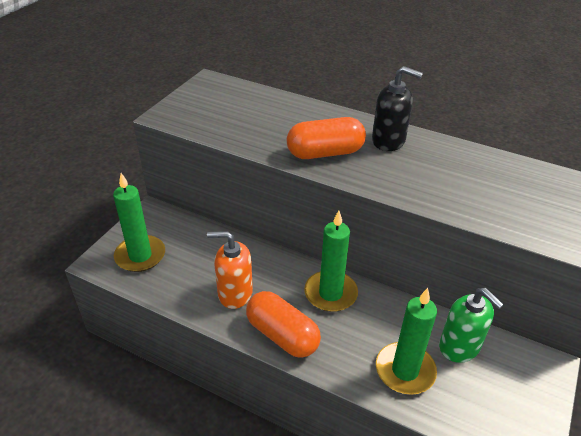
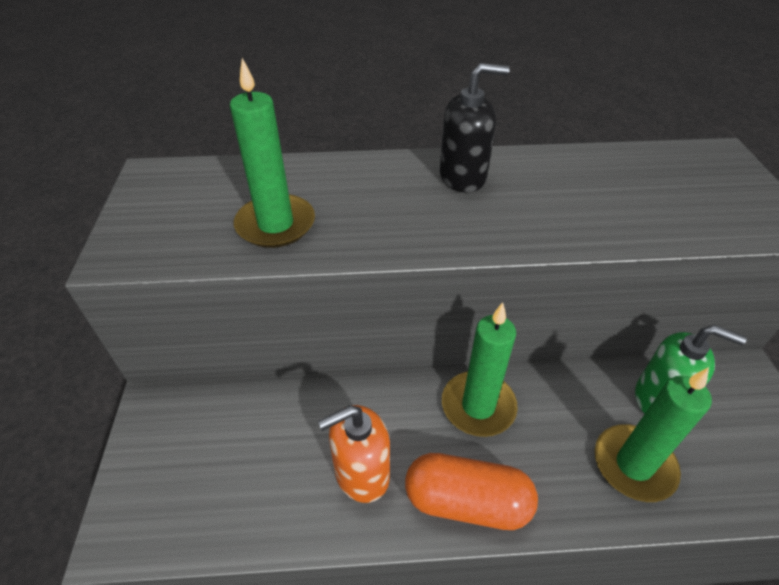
camera: 30 degrees left, 5 degrees up
green candle [113,173,165,272] -> green candle moved to [230,58,315,248]
orange capsule [287,117,366,159] -> none

